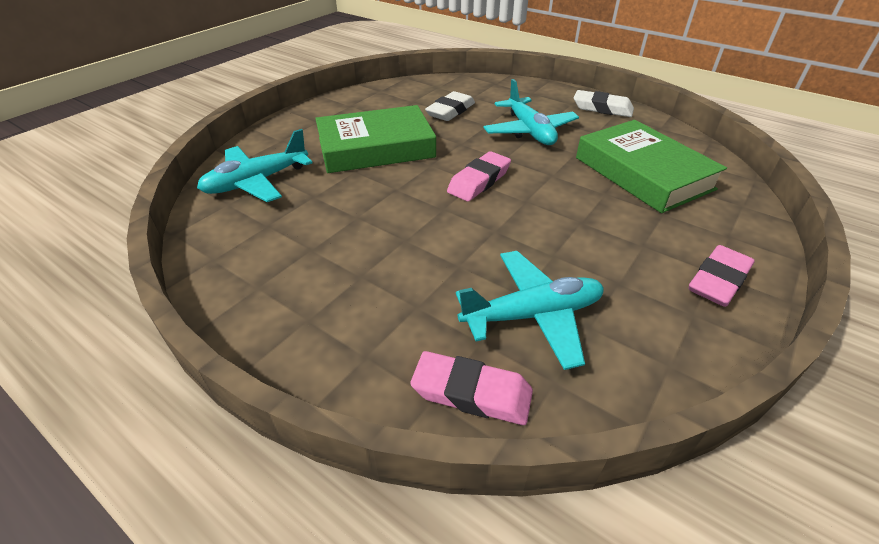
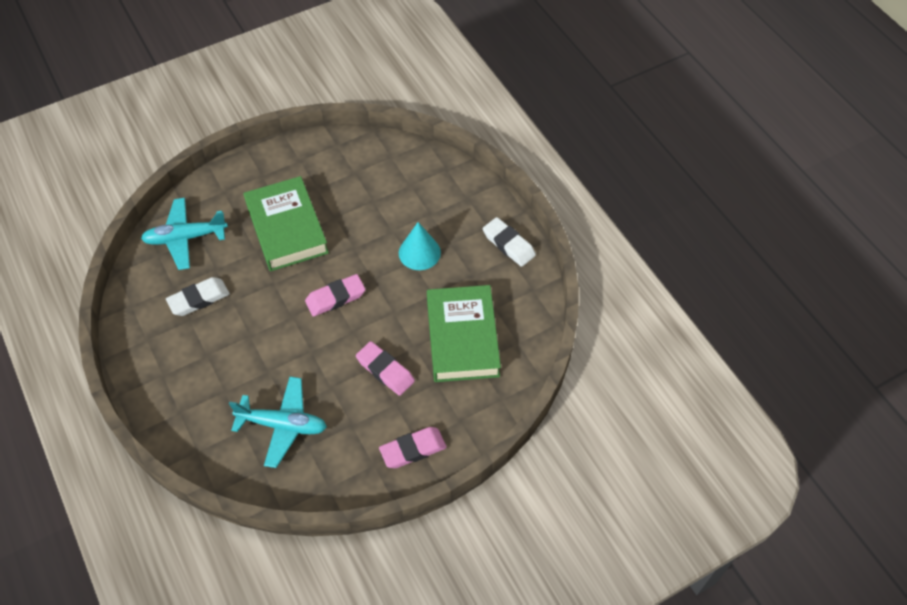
camera: 25 degrees right, 15 degrees up
green book [315,105,436,173] -> green book turned 60 degrees clockwise [244,176,329,271]
pink eraser [410,351,533,425] -> pink eraser moved to [356,341,415,396]
white eraser [425,91,475,121] -> white eraser moved to [166,277,230,316]
turquoise plane [483,79,579,145] -> turquoise cone [399,222,441,270]

